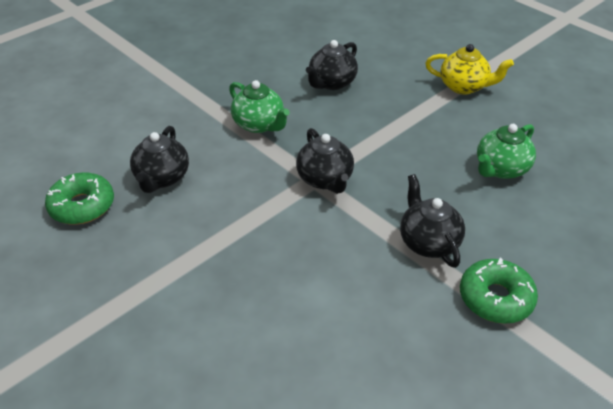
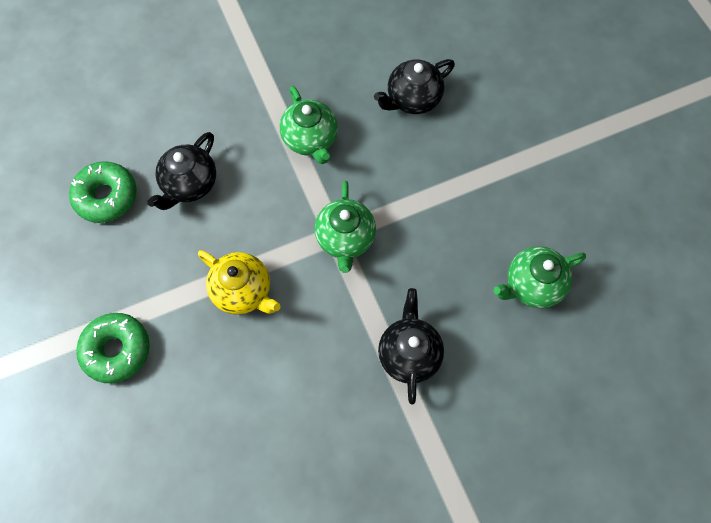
camera: 20 degrees right, 25 degrees up
black teapot [296,128,354,194] -> green teapot [314,181,376,273]
yellow teapot [425,44,514,95] -> yellow teapot moved to [198,250,281,315]
green donut [460,258,538,324] -> green donut moved to [76,313,150,383]

